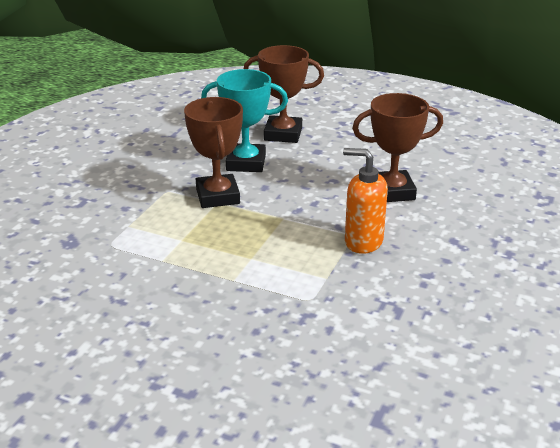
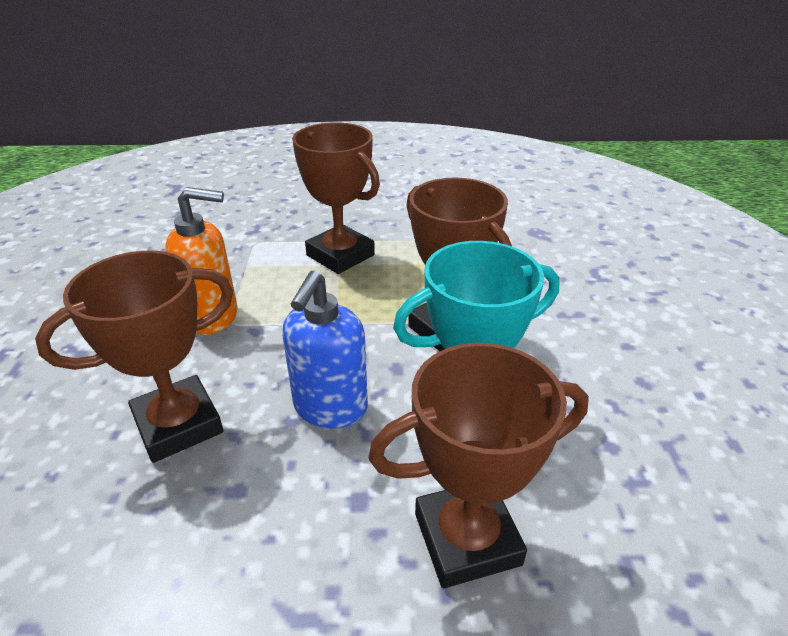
camera: 155 degrees right, 5 degrees up
none -> blue soap dispenser [282,271,368,429]
none -> brown trophy [292,122,380,274]

